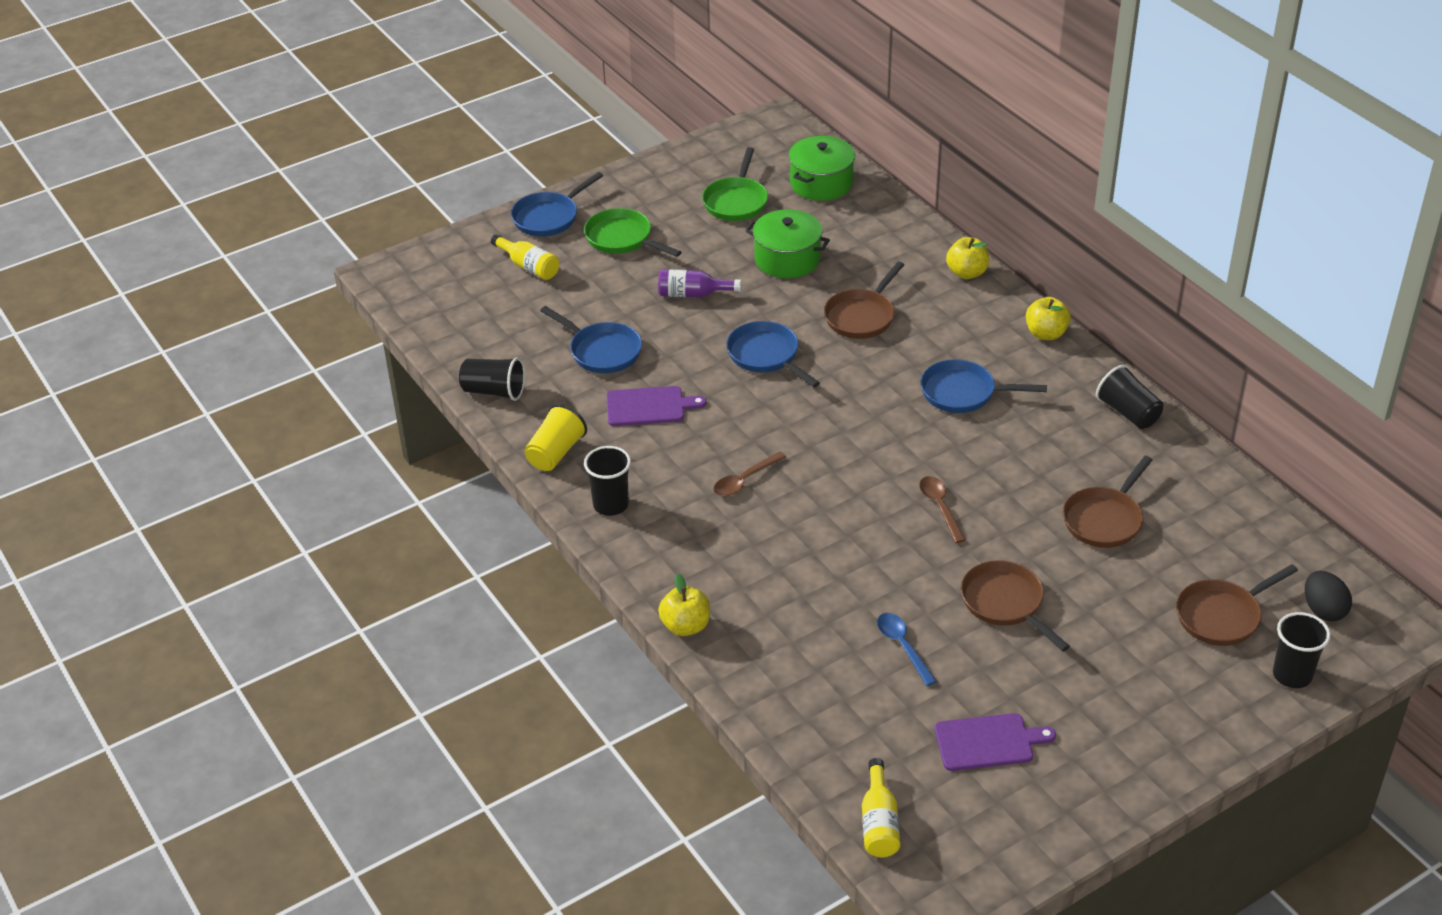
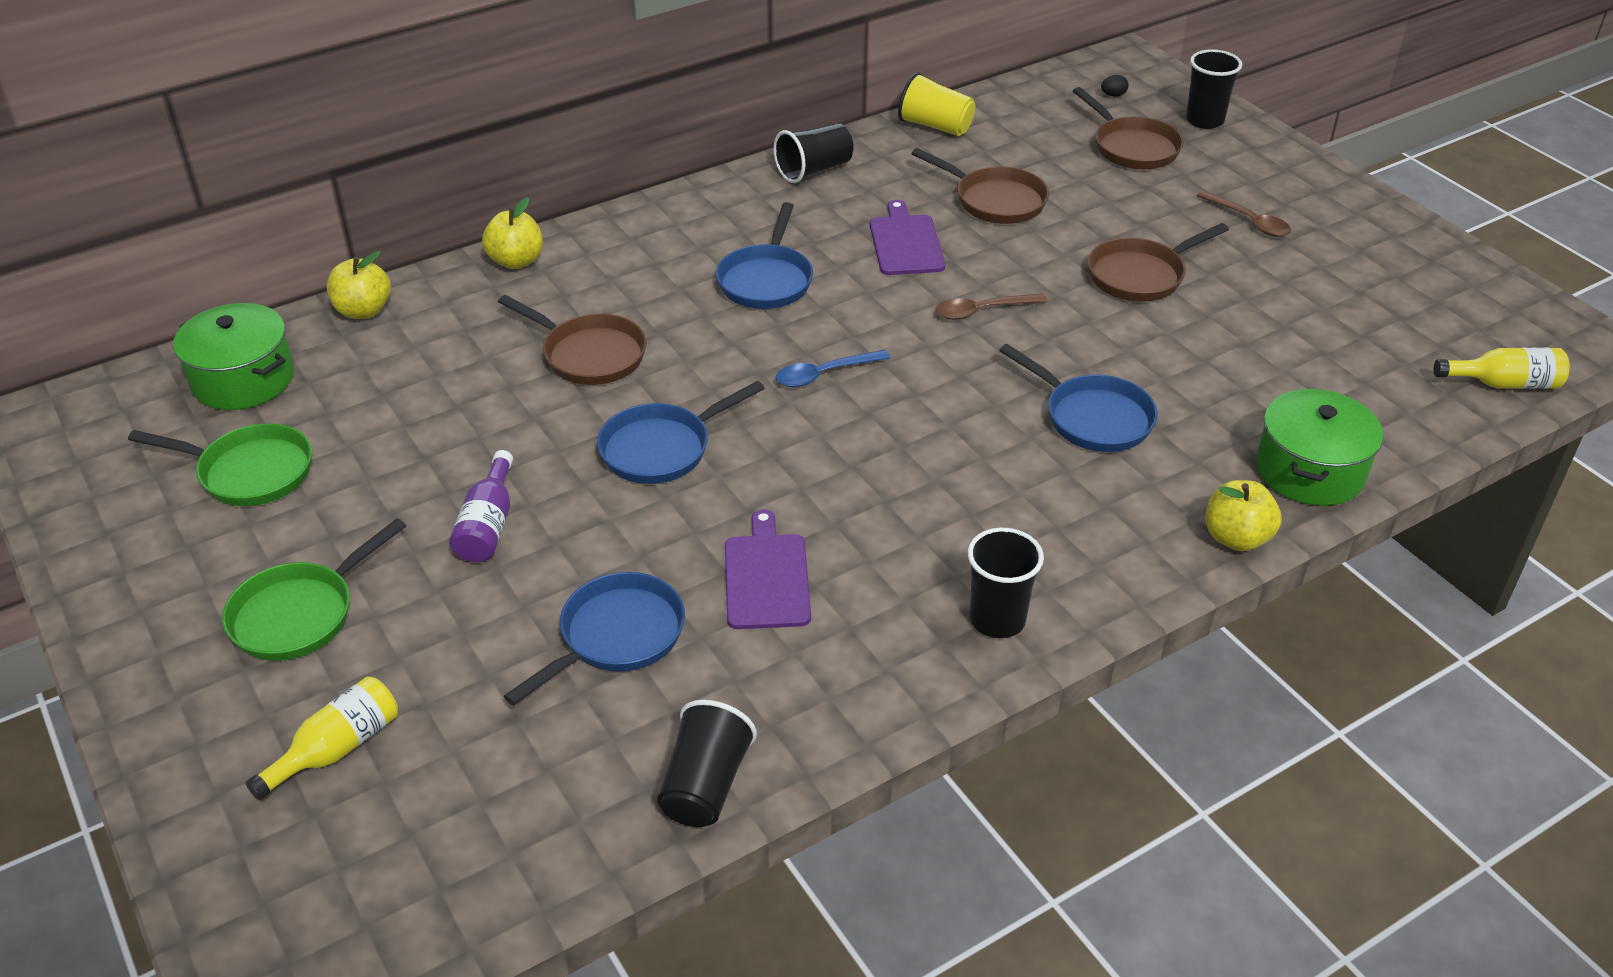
camera: 90 degrees left, 0 degrees up
blue pan [511,172,603,237] -> blue pan moved to [999,344,1158,452]
yellow cup [524,404,587,471] -> yellow cup moved to [898,72,975,136]
brown spoon [713,452,786,496] -> brown spoon moved to [1197,191,1291,237]
green pot [746,209,830,278] -> green pot moved to [1256,389,1383,506]
blue spoon [877,613,937,686] -> blue spoon moved to [775,350,890,387]
purple cutting board [935,713,1056,771] -> purple cutting board moved to [870,200,945,275]
yellow apple [1026,297,1071,340] -> yellow apple moved to [327,251,391,319]
black egg [1305,571,1352,622] -> black egg [1101,75,1128,97], size x0.51

